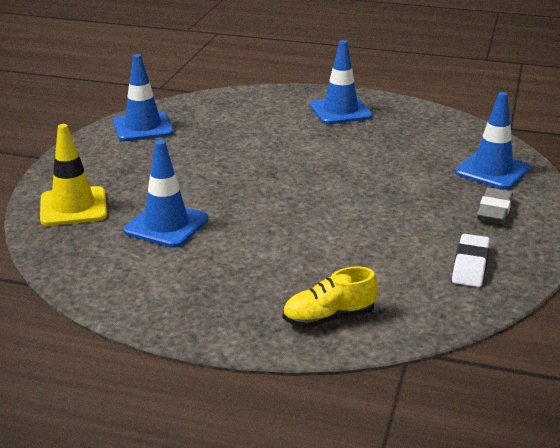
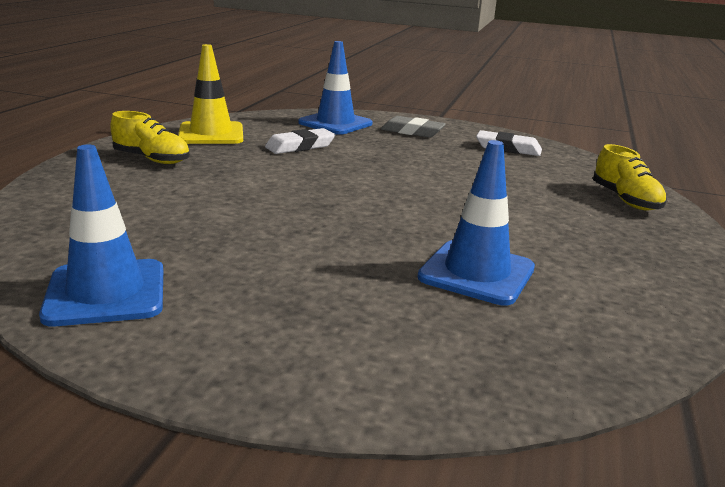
camera: 90 degrees left, 5 degrees down
yellow traffic cone [40,124,107,226] -> yellow traffic cone moved to [178,44,243,144]
blue traffic cone [310,40,373,124] -> yellow shoe [110,111,190,164]
none -> white eraser [265,128,335,154]

